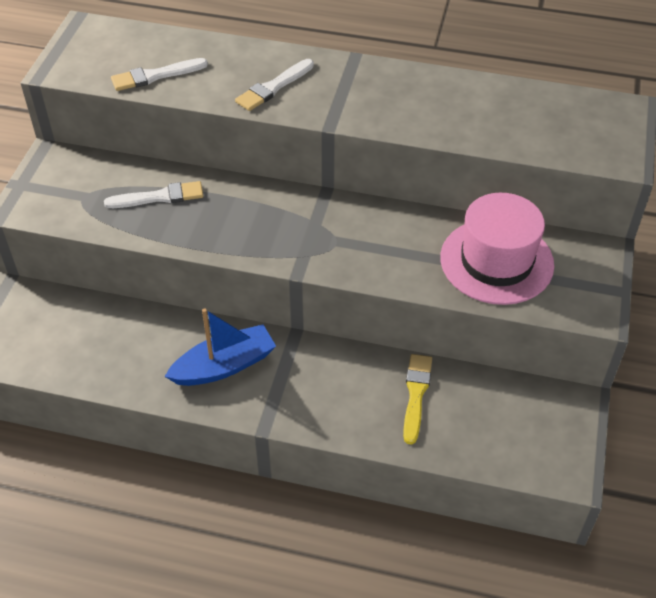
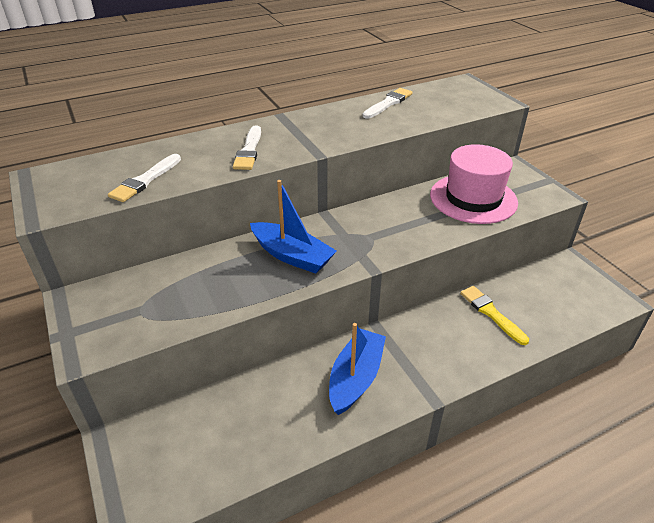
camera: 40 degrees left, 10 degrees down
white brush [104,181,203,208] -> white brush moved to [362,88,413,119]
none -> blue boat [250,180,337,274]

